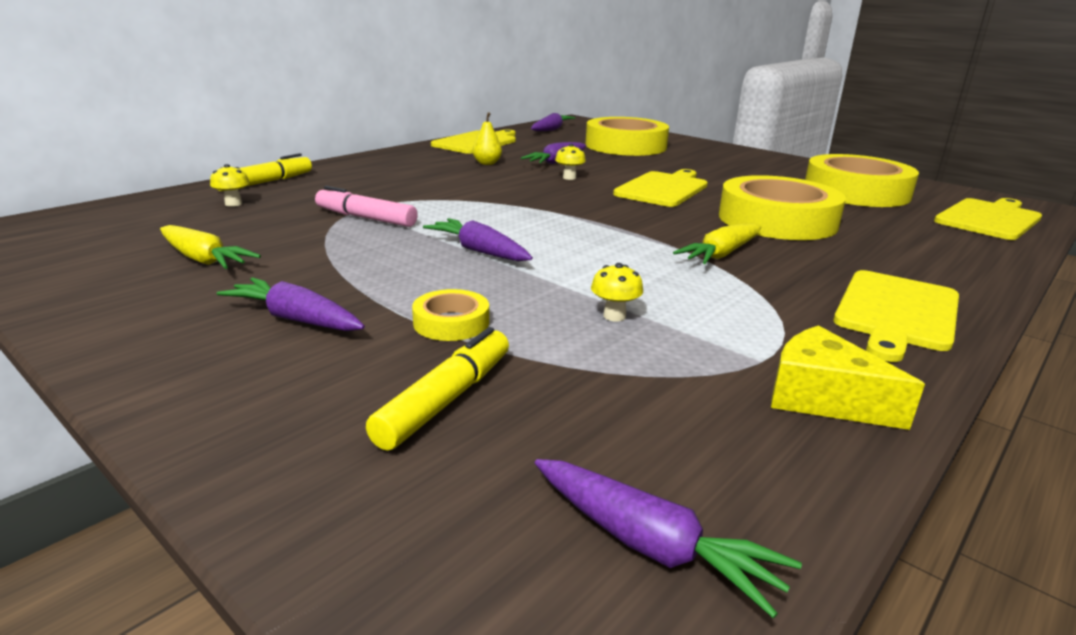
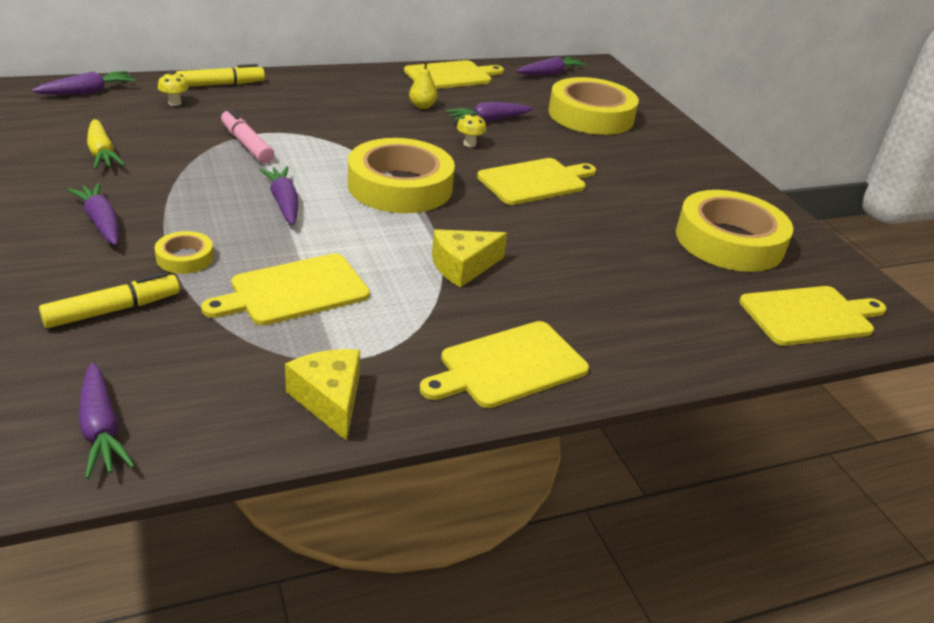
camera: 25 degrees right, 10 degrees up
yellow mushroom [591,263,643,321] -> yellow cutting board [201,253,370,326]
yellow carrot [673,223,761,264] -> yellow cheese [432,229,507,288]
yellow tape [719,175,846,240] -> yellow tape moved to [348,138,455,213]
none -> purple carrot [32,71,135,95]

